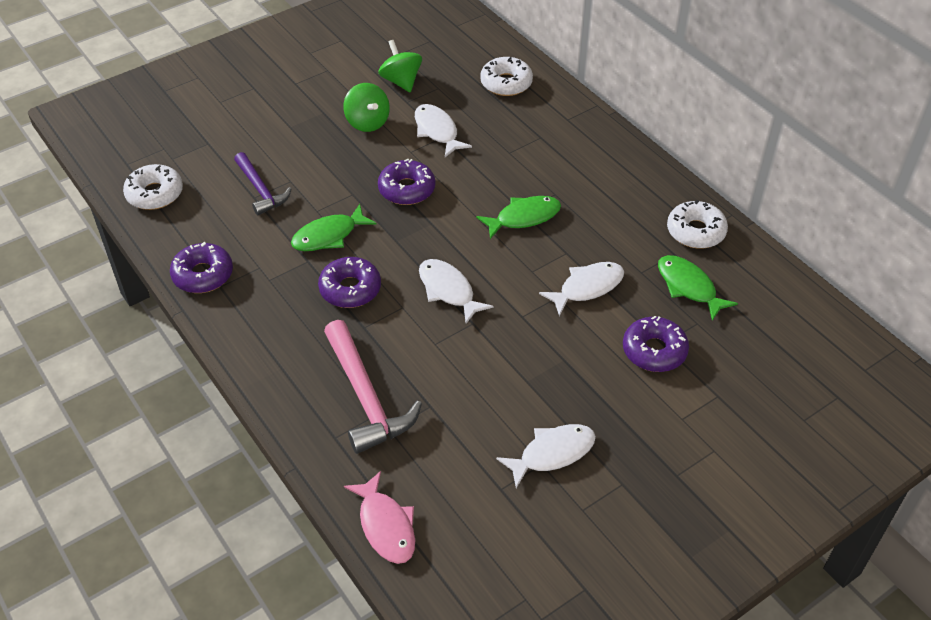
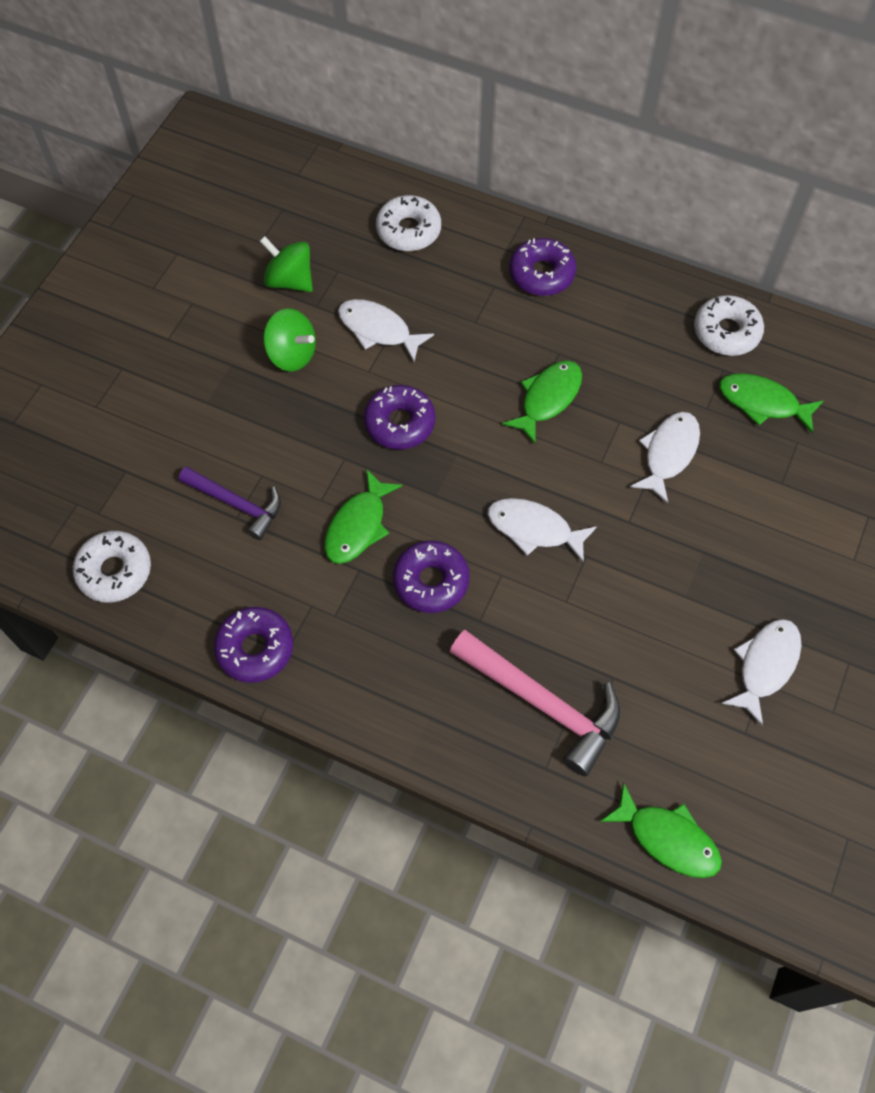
camera: 30 degrees left, 15 degrees up
pink fish [344,471,415,564] -> green fish [600,782,722,878]
purple donut [623,316,689,372] -> purple donut moved to [509,238,576,296]

